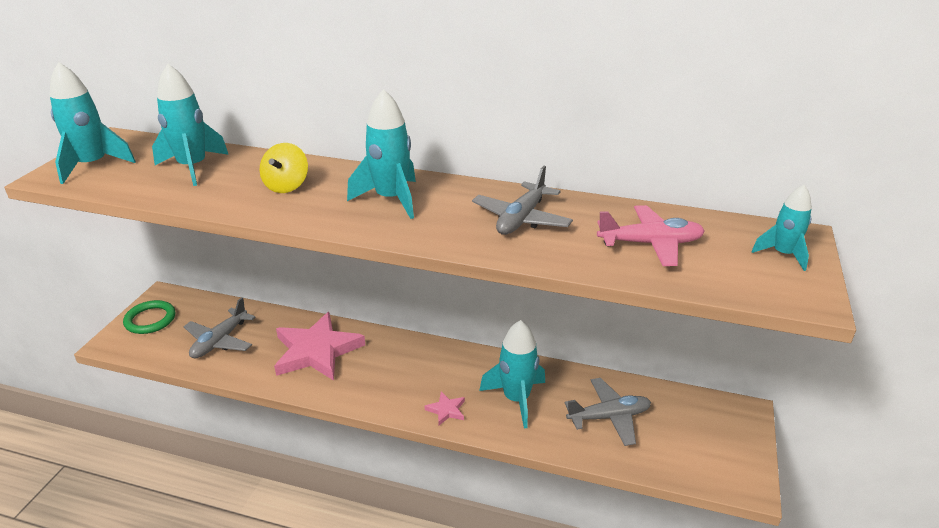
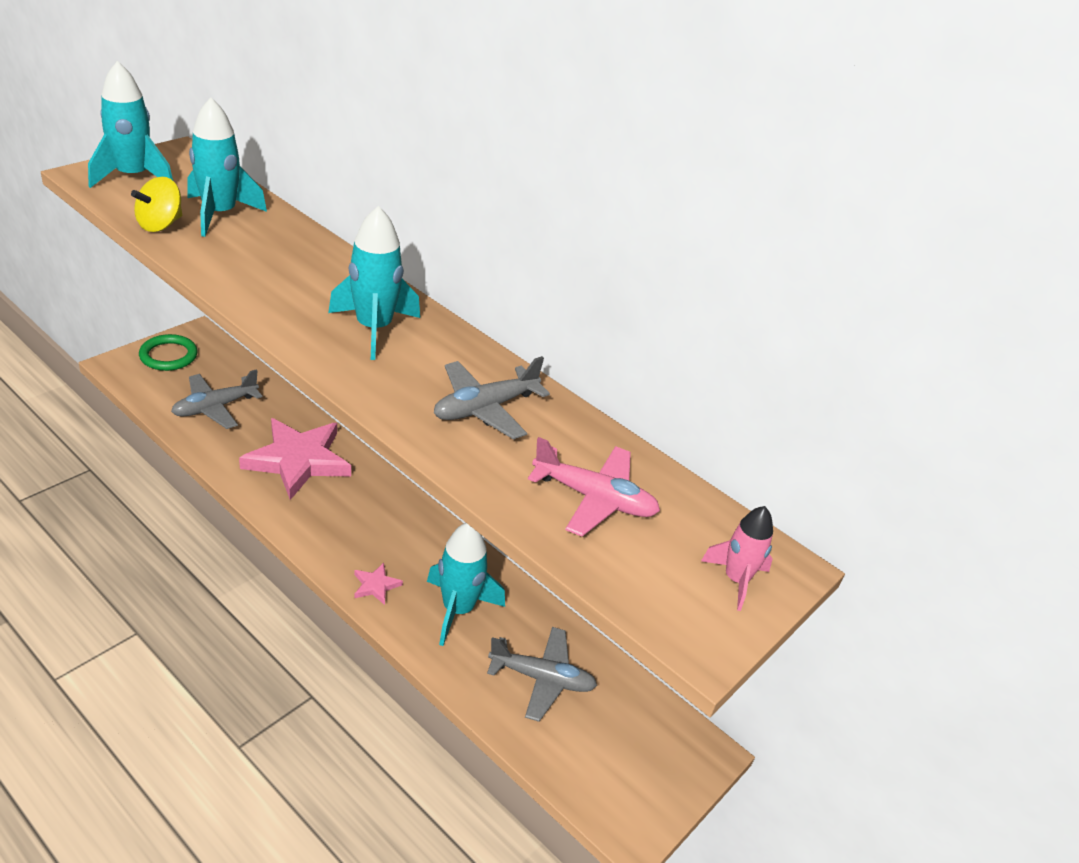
camera: 20 degrees right, 5 degrees up
yellow spinning top [260,143,308,193] -> yellow spinning top moved to [131,177,182,232]
turquoise rocket [751,185,812,271] -> pink rocket [701,506,773,611]

